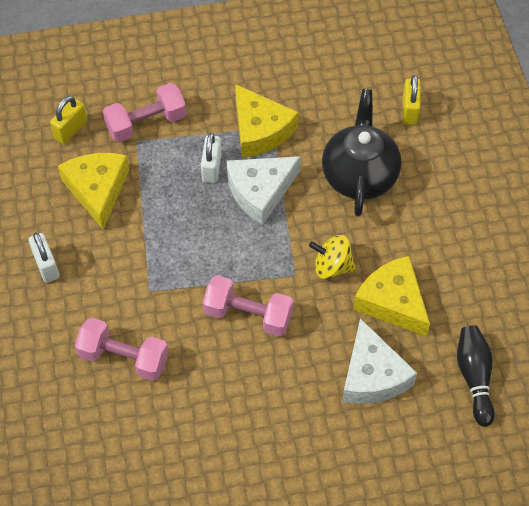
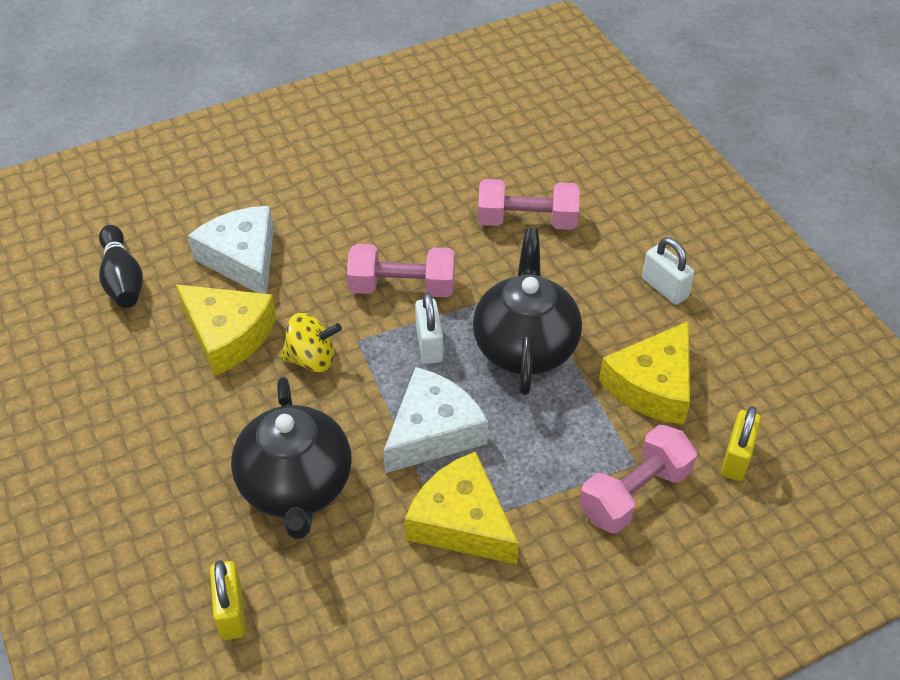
camera: 165 degrees right, 10 degrees down
yellow cheese [58,153,129,230] -> yellow cheese turned 60 degrees clockwise [599,321,690,425]
white padlock [201,133,221,183] -> white padlock moved to [415,292,443,364]
none -> black teapot [473,228,582,395]

